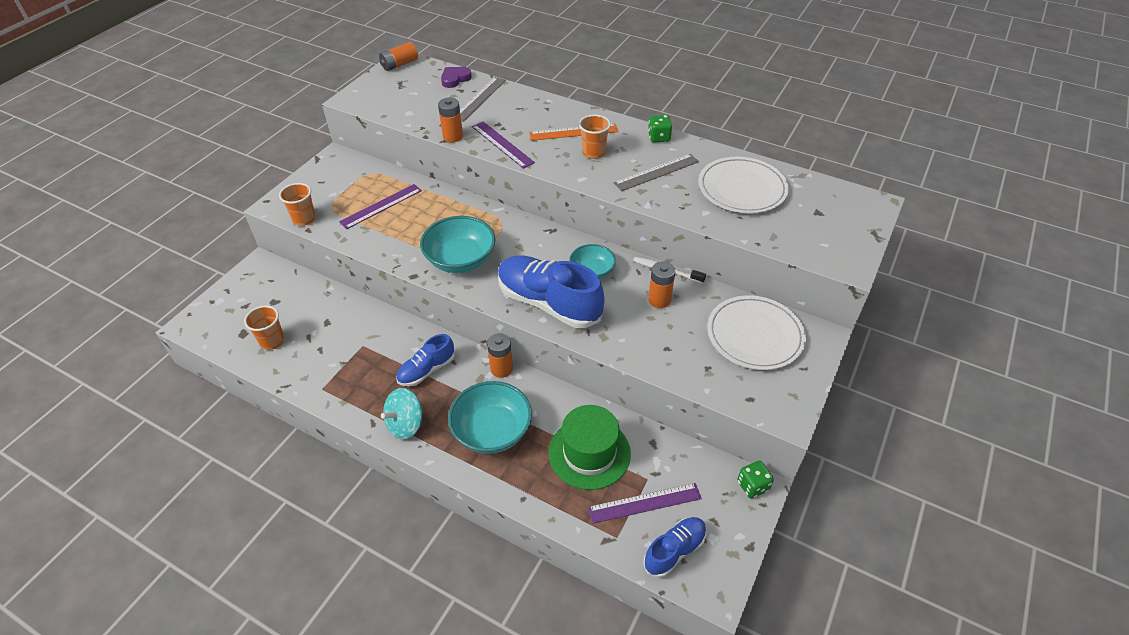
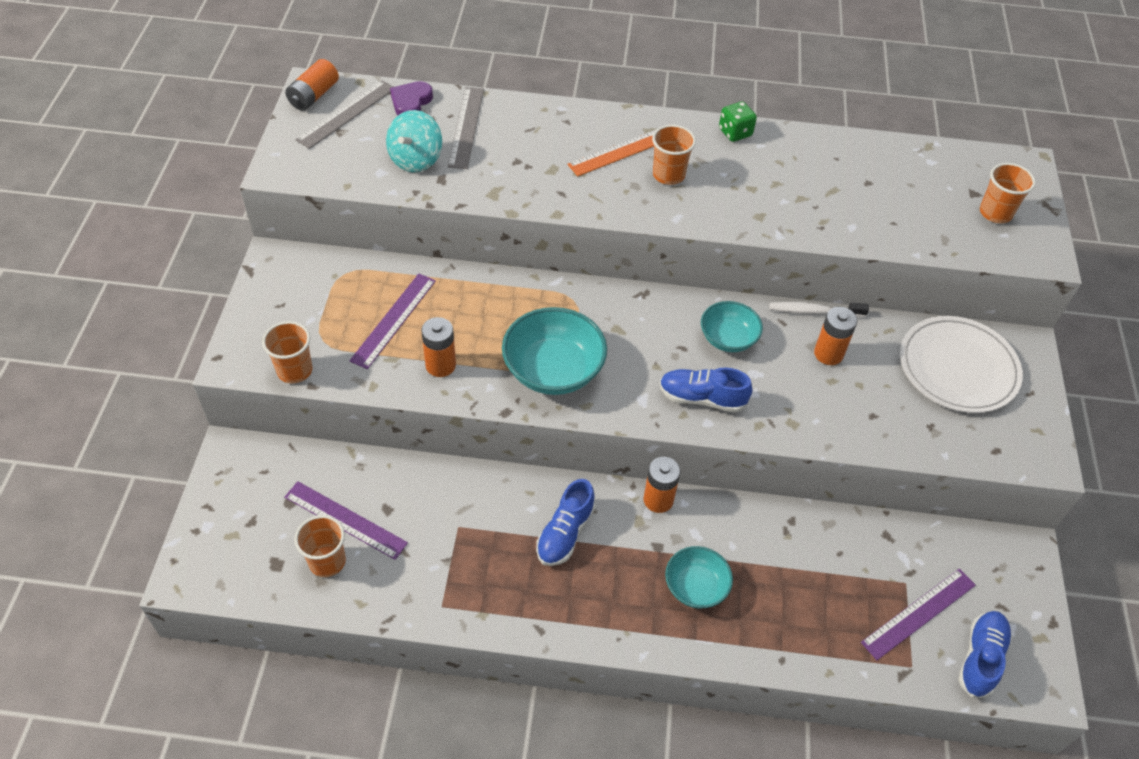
camera: 25 degrees left, 5 degrees up
turquoise spinning top [381,388,423,440] -> turquoise spinning top moved to [386,110,442,172]
orange battery [438,98,463,142] -> orange battery moved to [421,317,456,377]
turquoise bowl [448,381,532,454] -> turquoise bowl [665,546,733,608], size x0.61
purple ruler [472,122,535,169] -> purple ruler moved to [284,481,408,560]
blue shoe [498,255,604,328] -> blue shoe [659,368,752,413], size x0.55
green hat [549,405,631,490] -> none
grey ruler [614,154,699,191] -> grey ruler moved to [295,80,393,149]
white plate [699,157,789,213] -> none
green dice [737,461,774,498] -> none
none -> orange cup [980,163,1036,223]

